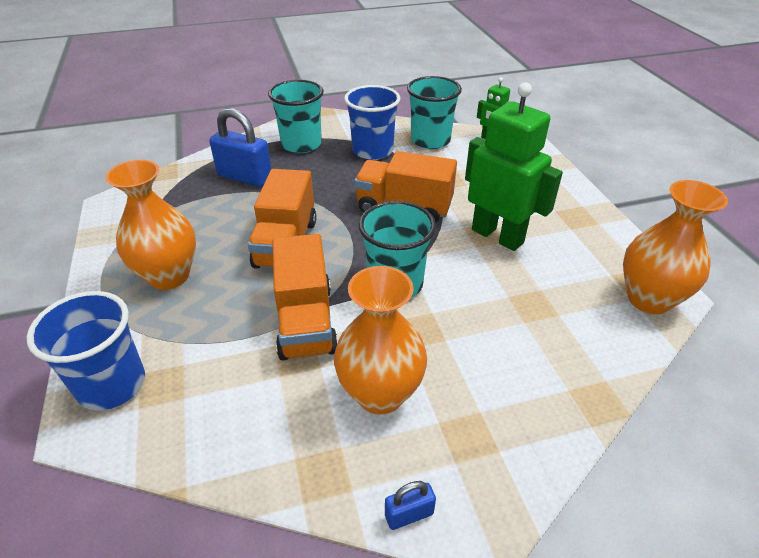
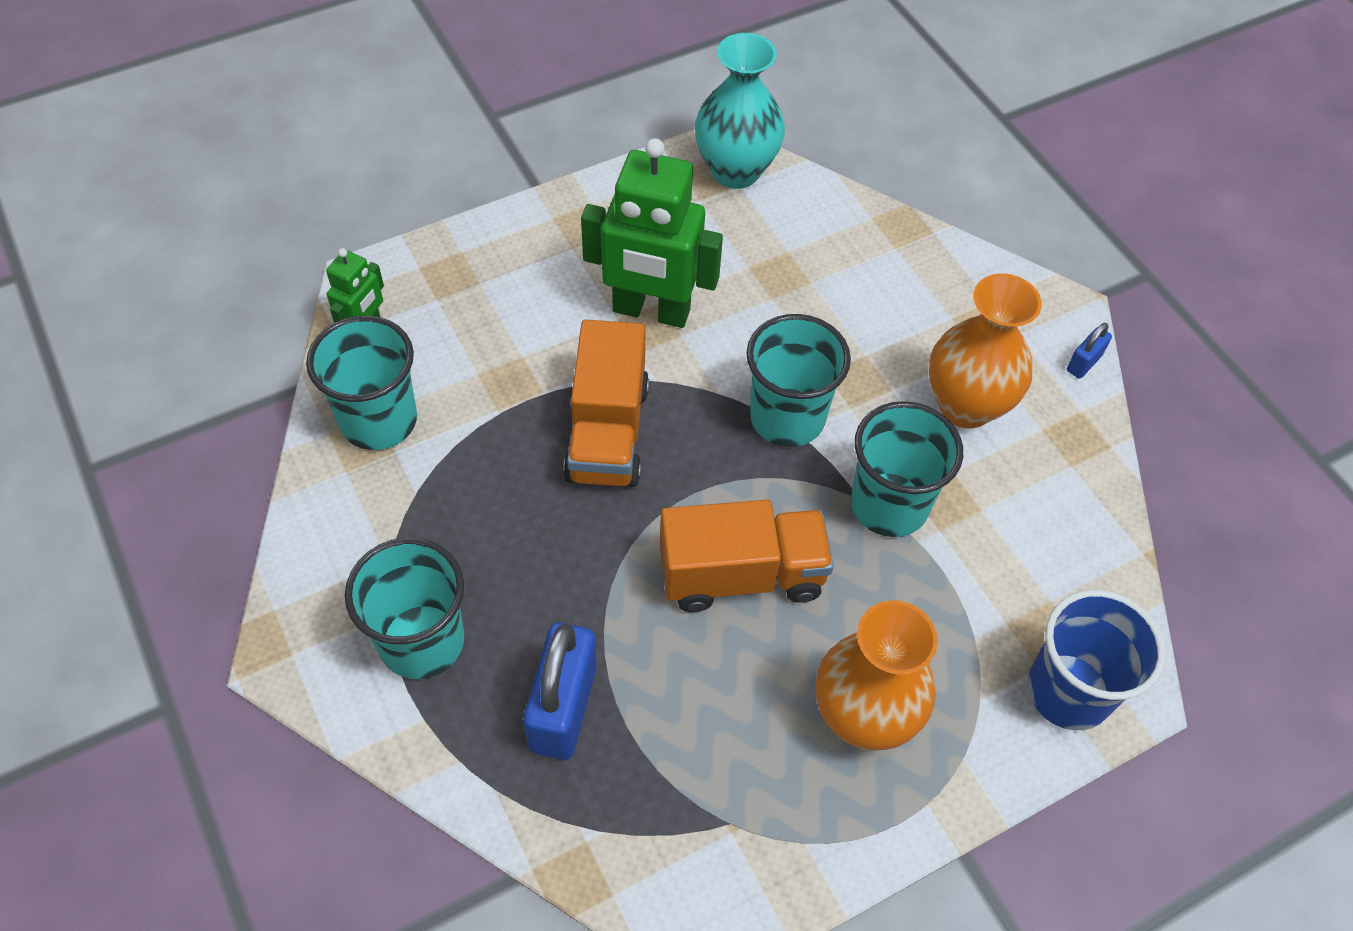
camera: 105 degrees left, 15 degrees up
orange truck [272,234,338,361] -> turquoise cup [851,401,963,537]
blue cup [344,85,400,160] -> none
blue padlock [385,481,436,530] -> blue padlock turned 75 degrees clockwise [1067,323,1112,379]
green robot [465,82,563,251] -> green robot turned 105 degrees counterclockwise [581,138,723,328]
orange vase [623,180,728,314] -> turquoise vase [695,33,785,189]

